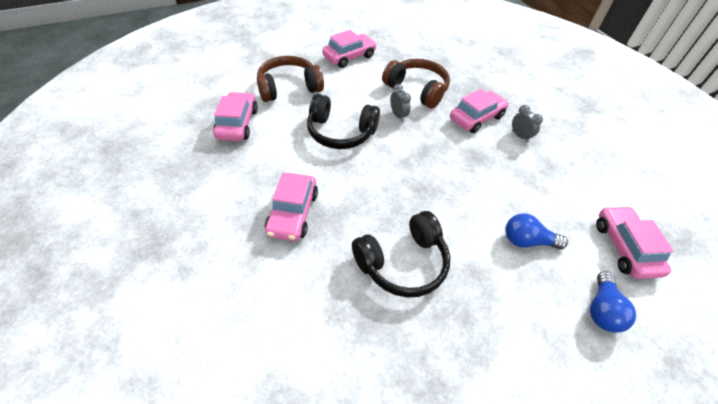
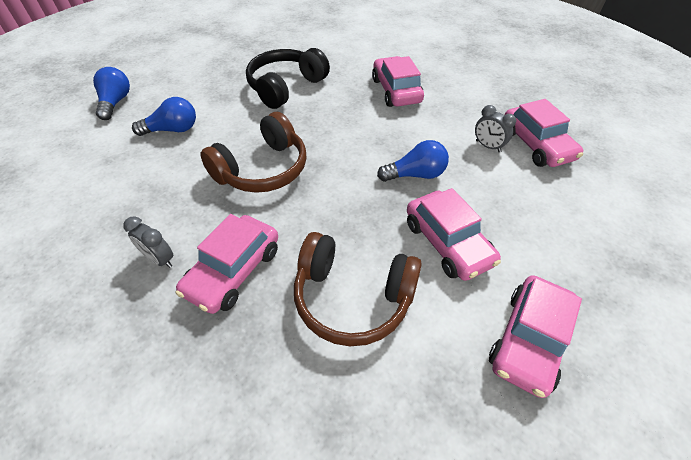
camera: 160 degrees right, 0 degrees up
brown headphones [257,56,324,102] -> brown headphones moved to [200,112,306,193]
black headphones [307,94,380,149] -> blue light bulb [377,140,449,182]
grey clock [390,84,411,122] -> grey clock moved to [475,105,516,152]
pink car [596,206,673,279] -> pink car moved to [407,188,501,281]

